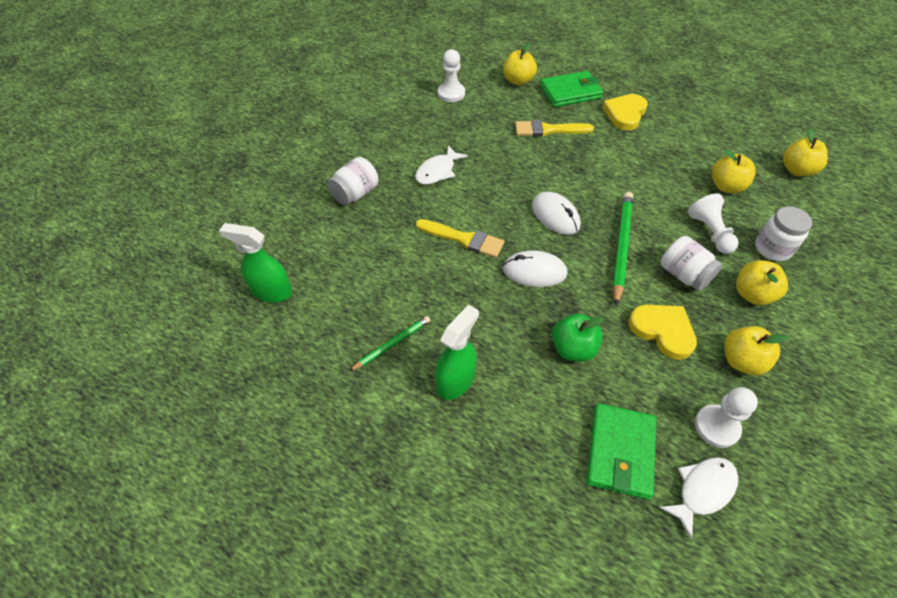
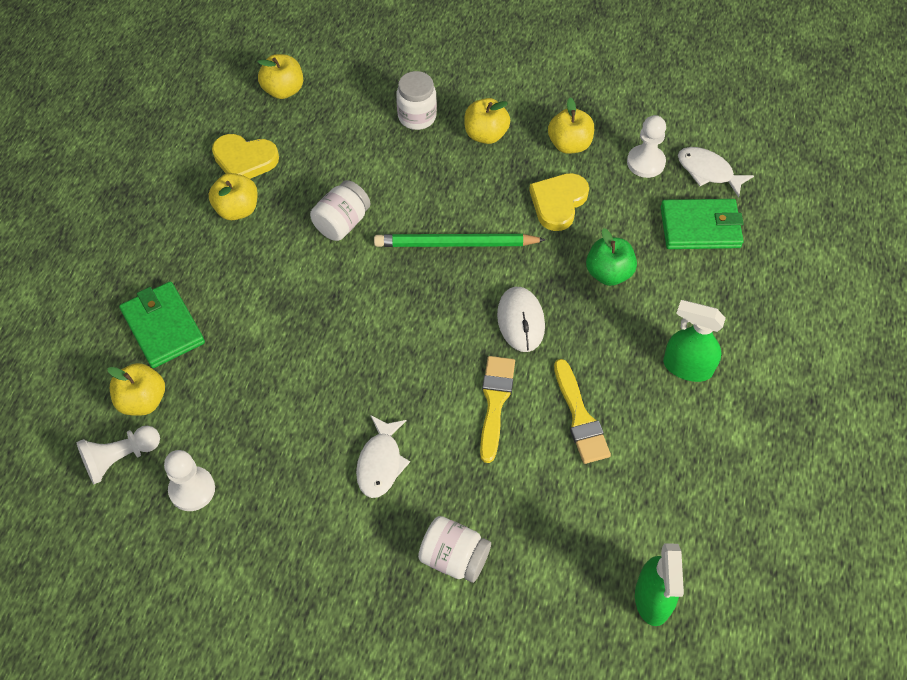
camera: 105 degrees left, 5 degrees up
green pencil [350,316,431,371] -> none
white fish [415,145,468,185] -> white fish turned 75 degrees clockwise [356,415,410,498]
yellow brush [515,120,594,136] -> yellow brush moved to [554,359,611,464]
white mouse [532,192,581,235] -> none
yellow heart [602,94,648,130] -> yellow heart moved to [212,134,279,179]
white jar [661,236,723,291] -> white jar moved to [310,180,371,241]
white pawn [688,193,739,254] -> white pawn moved to [76,426,160,484]
yellow apple [712,149,756,193] -> yellow apple moved to [209,173,258,220]

